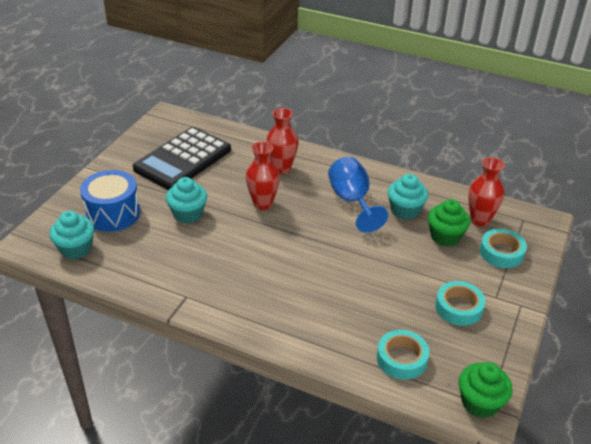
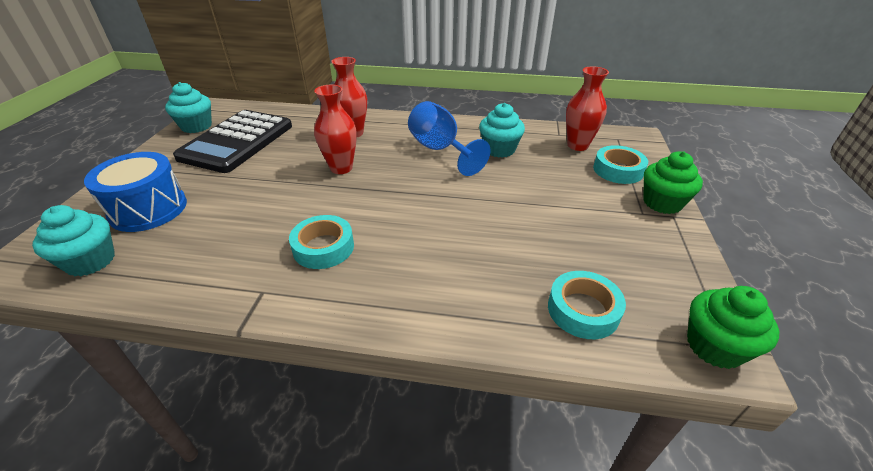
camera: 15 degrees left, 0 degrees up
turquoise cupcake [166,177,207,223] -> turquoise cupcake moved to [165,82,212,133]
green cupcake [428,199,470,247] -> green cupcake moved to [643,151,703,214]
turquoise tape [435,281,485,326] -> turquoise tape moved to [289,215,354,269]

